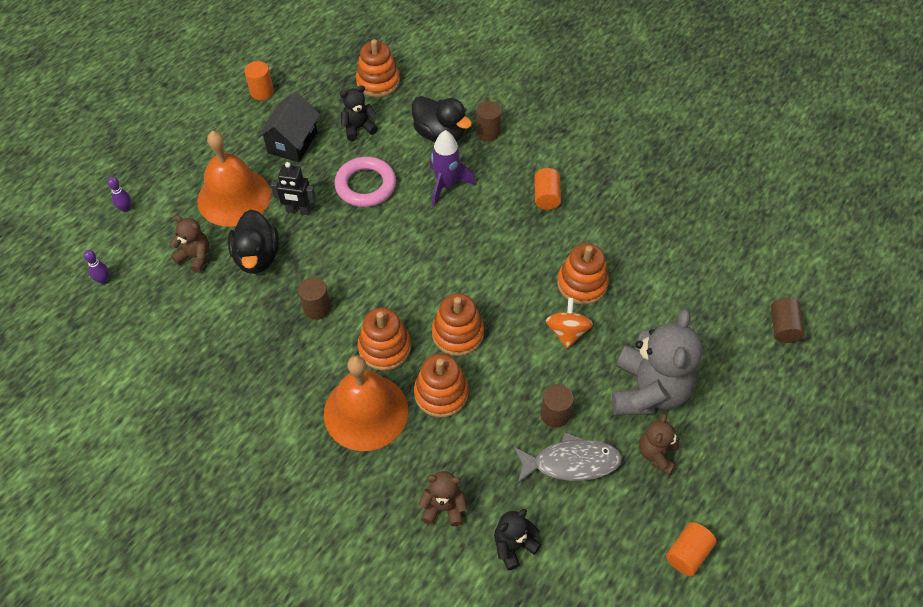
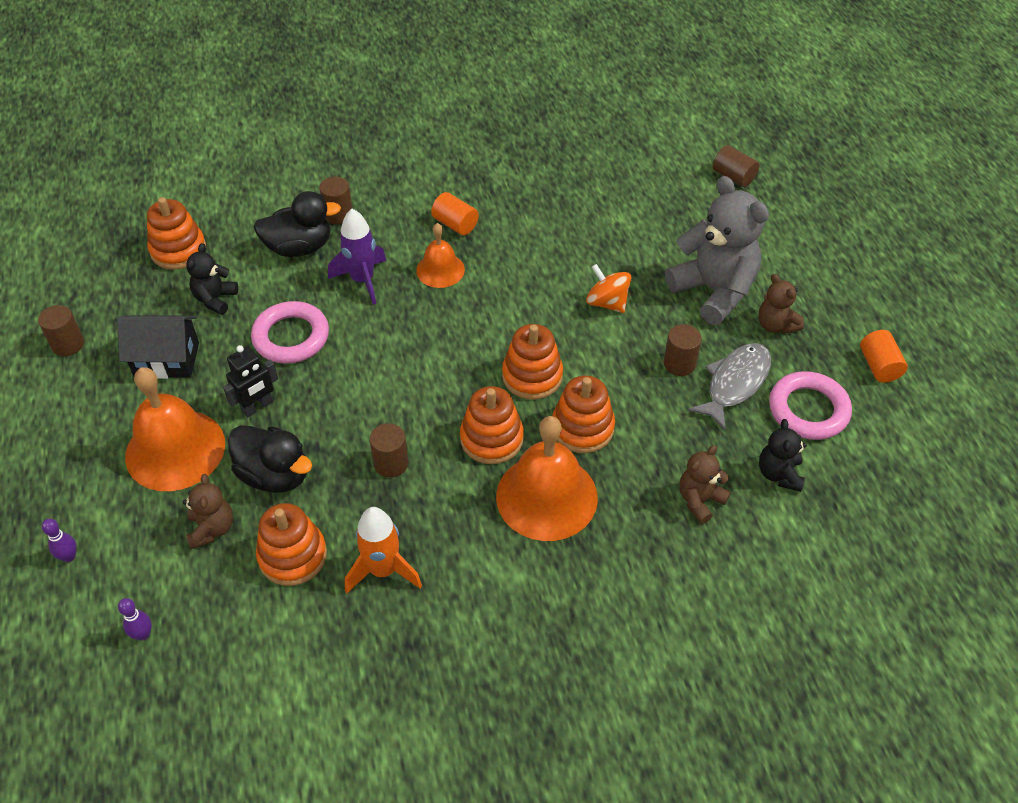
camera: 50 degrees left, 5 degrees down
brown teddy bear [170,215,209,273] -> brown teddy bear turned 105 degrees clockwise [183,474,233,549]
orange cylinder [244,61,274,100] -> brown cylinder [38,305,84,356]
black house [257,92,320,162] -> black house turned 60 degrees counterclockwise [117,315,199,379]
orange stacking toy [557,243,609,305] -> orange stacking toy moved to [256,503,327,586]
none -> orange rocket [345,507,422,593]
none -> orange bell [416,223,465,288]
none -> pink ring [769,371,852,440]

